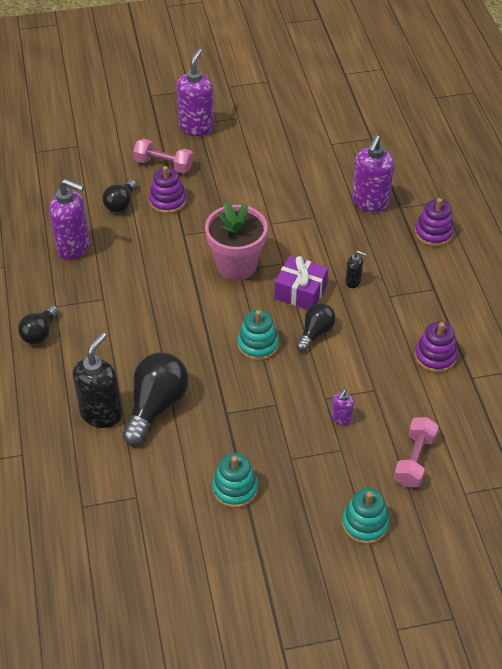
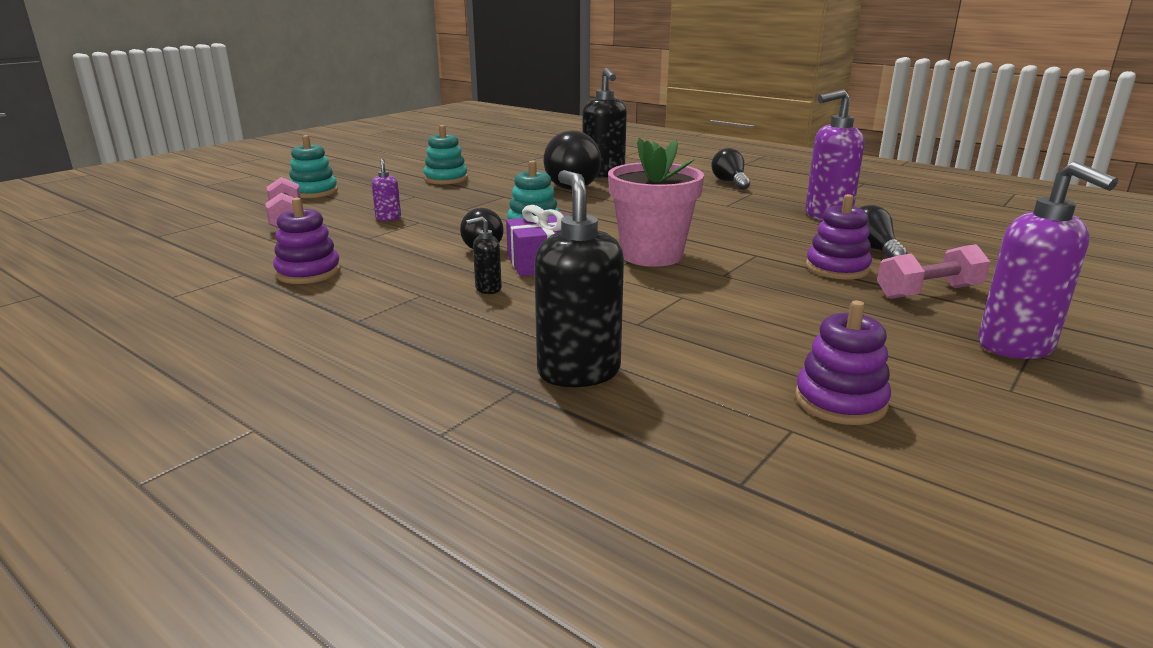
camera: 140 degrees right, 25 degrees down
purple soap dispenser [352,135,394,212] -> black soap dispenser [534,170,624,387]
purple stacking toy [415,198,454,247] -> purple stacking toy moved to [795,301,891,425]

